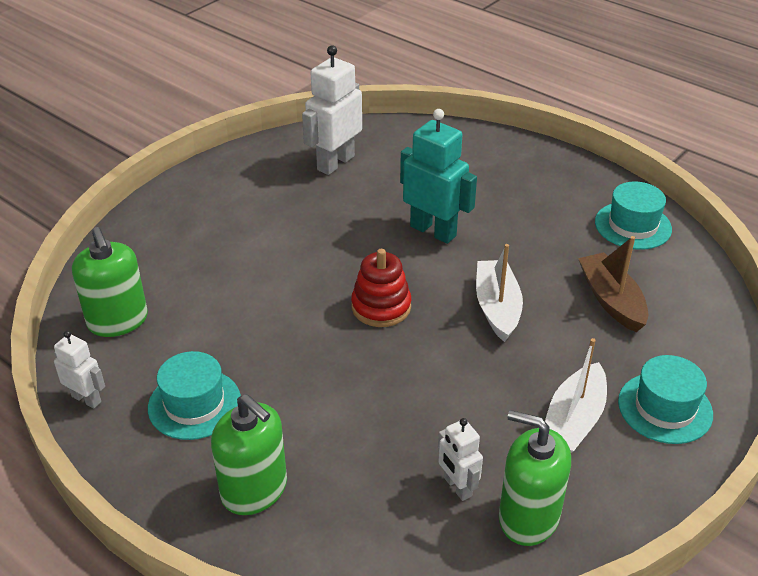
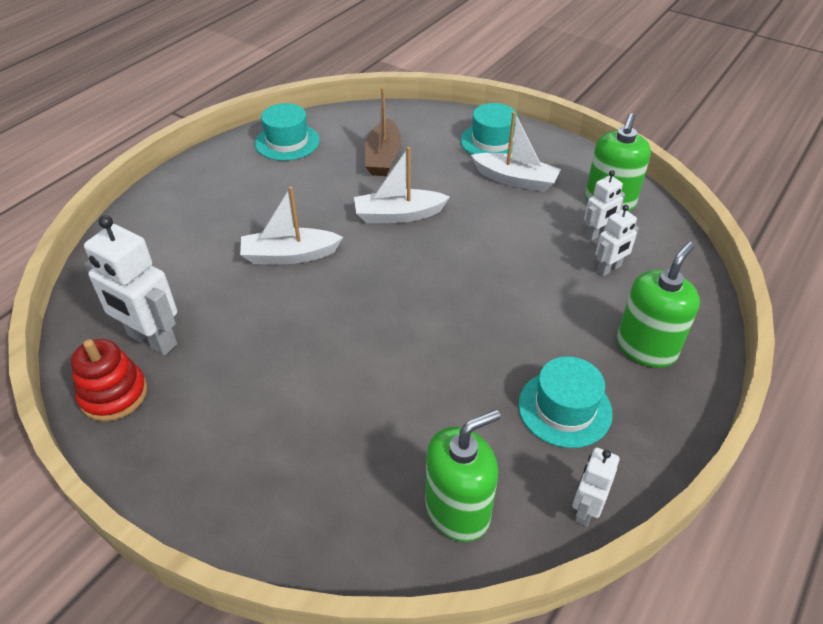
camera: 95 degrees left, 5 degrees up
red stacking toy [351,249,411,327] -> red stacking toy moved to [71,339,147,422]
turquoise robot [400,109,477,244] -> white boat [240,186,343,264]
brown boat [578,236,648,332] -> brown boat turned 60 degrees counterclockwise [365,87,401,176]
none -> white robot [596,205,639,276]

